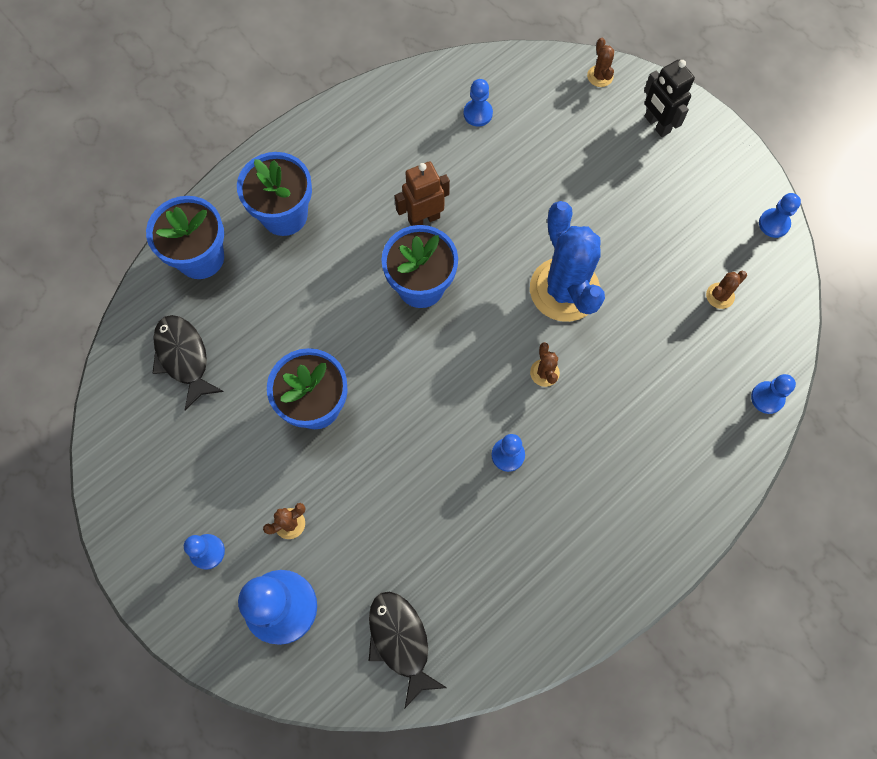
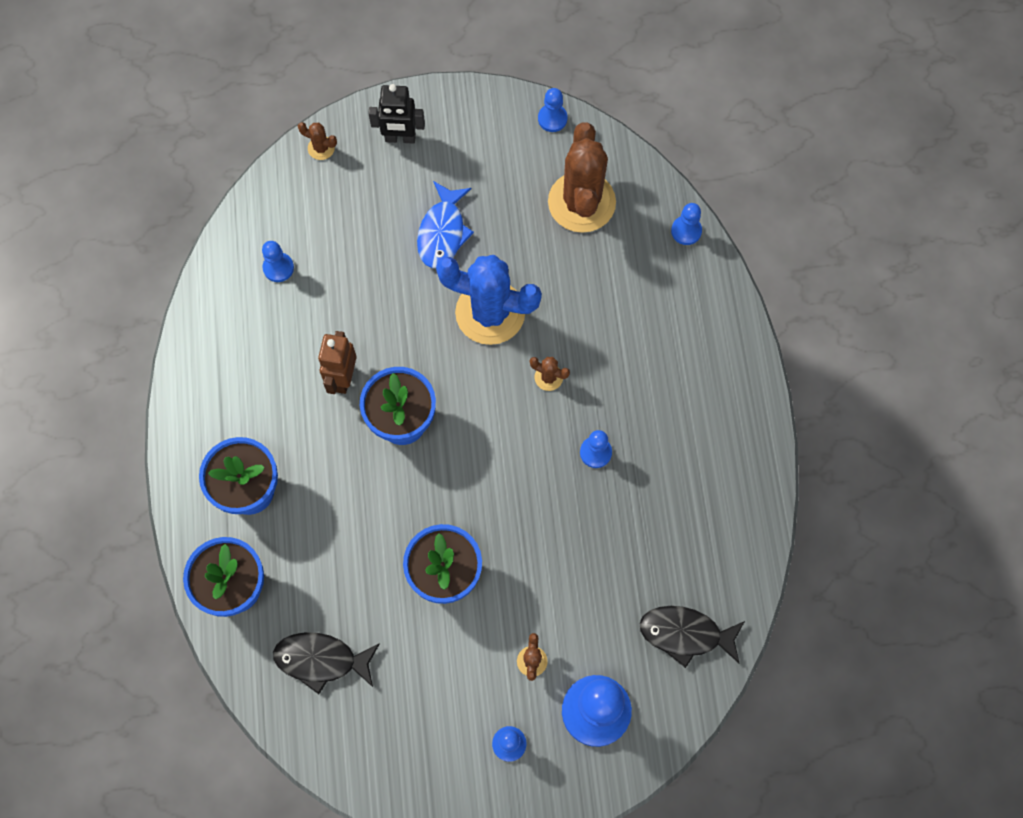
camera: 55 degrees left, 0 degrees up
brown cactus [706,271,747,309] -> brown cactus [548,122,616,233], size x2.47
none -> blue fish [417,181,474,268]

